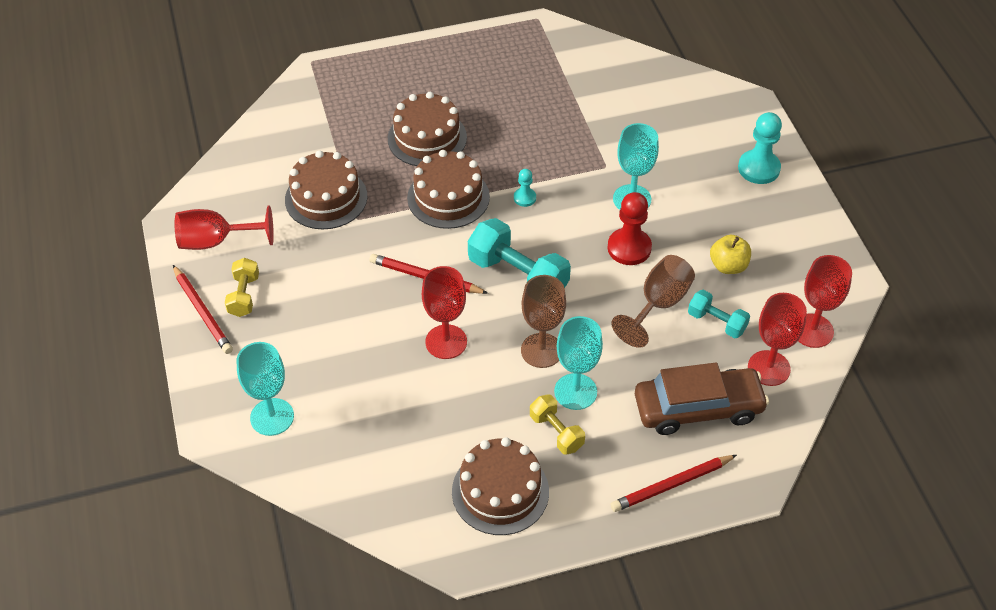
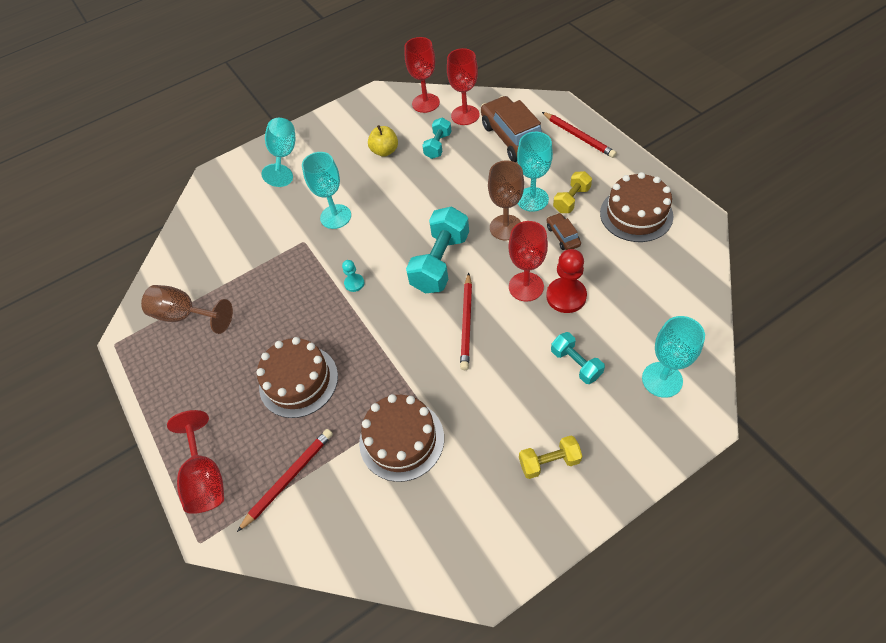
camera: 100 degrees left, 5 degrees up
red pencil [173,265,233,354] -> red pencil moved to [237,429,333,532]
red goblet [175,206,274,250] -> red goblet moved to [167,410,224,514]
brown cake [407,150,490,229] -> none
red pawn [607,192,652,265] -> red pawn moved to [546,249,587,313]
brown goblet [611,255,695,348] -> brown goblet moved to [141,285,233,334]
turquoise pawn [738,112,782,184] -> turquoise goblet [262,118,296,187]
none -> brown car [547,213,581,250]
none -> turquoise dumbbell [551,332,605,384]

